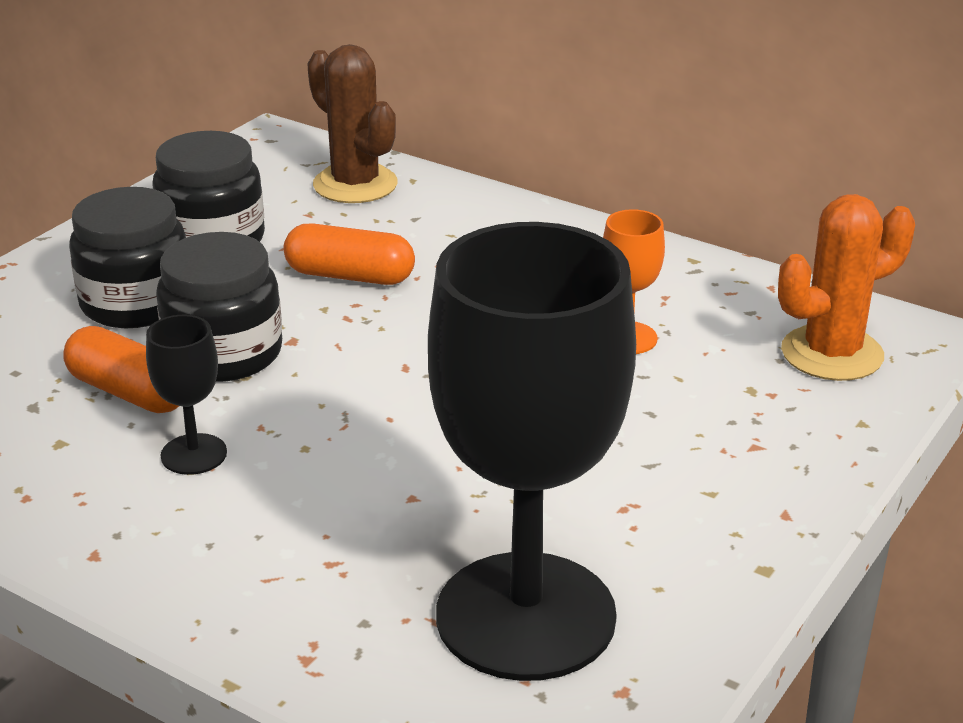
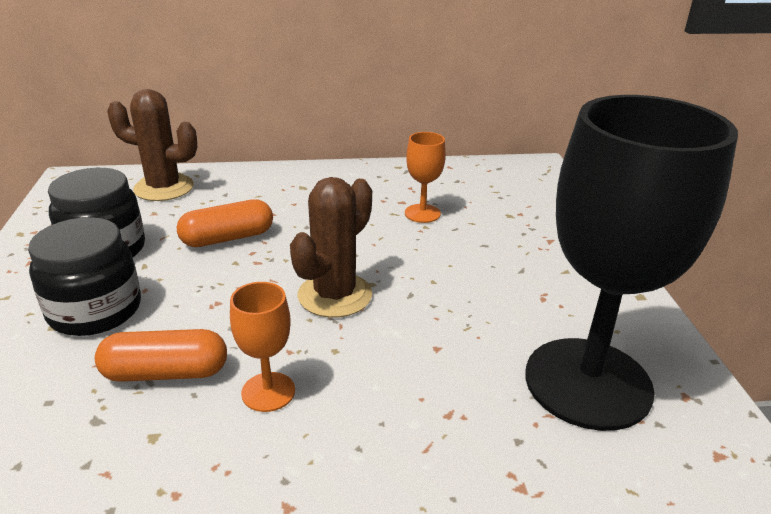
camera: 40 degrees left, 0 degrees up
black goblet [146,315,227,475] -> orange goblet [230,282,295,412]
black jar [156,232,282,382] -> none
orange cactus [778,194,915,381] -> none
none -> brown cactus [290,177,372,318]

